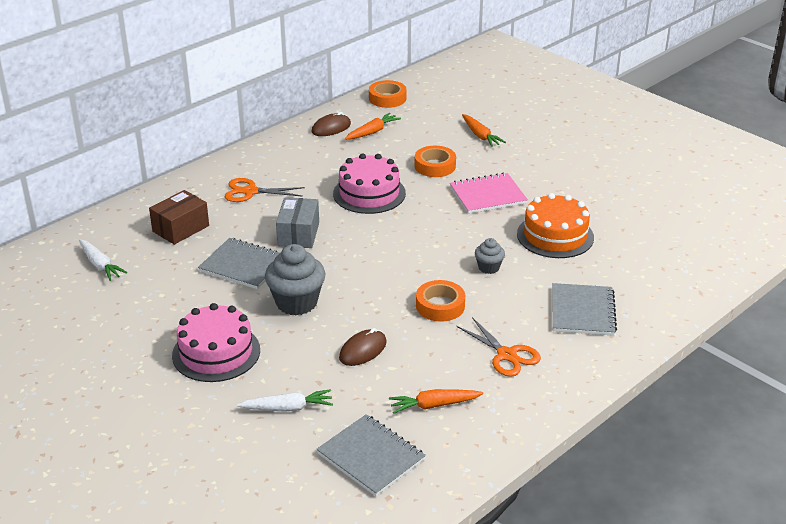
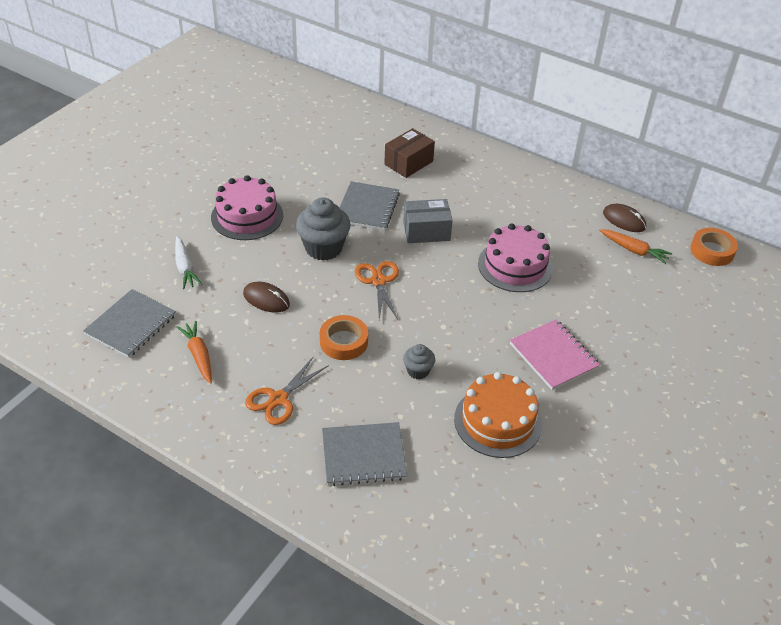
camera: 75 degrees right, 10 degrees up
white carrot [79,240,128,281] -> none
brown box [149,190,209,245] -> brown box turned 75 degrees counterclockwise [384,128,435,178]
orange scissors [225,178,305,202] -> orange scissors moved to [355,261,399,320]
orange tape [415,146,456,177] -> none
orange carrot [462,114,506,147] -> none

